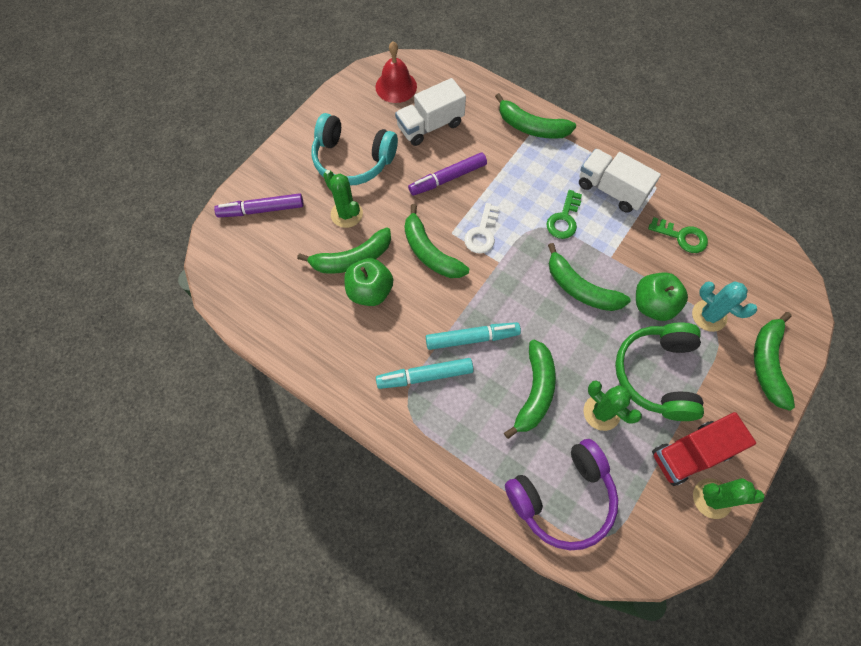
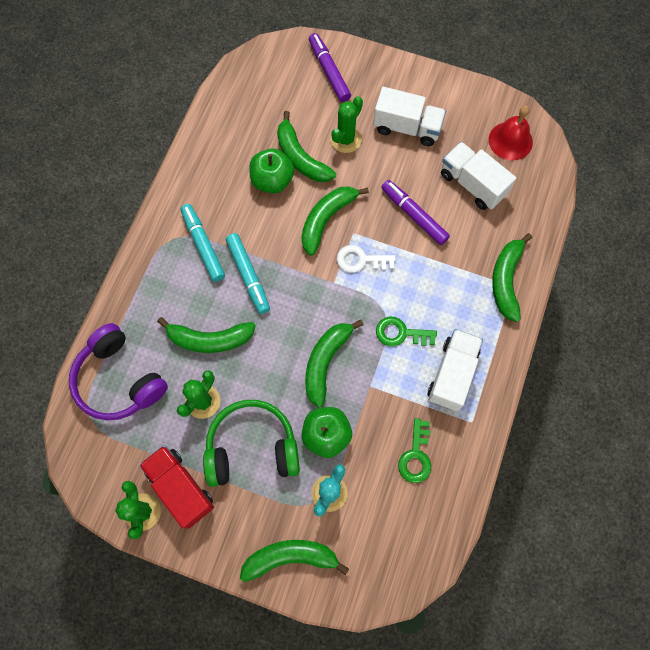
camera: 75 degrees right, 5 degrees up
turquoise headphones [312,113,398,185] -> white truck [373,87,446,146]

